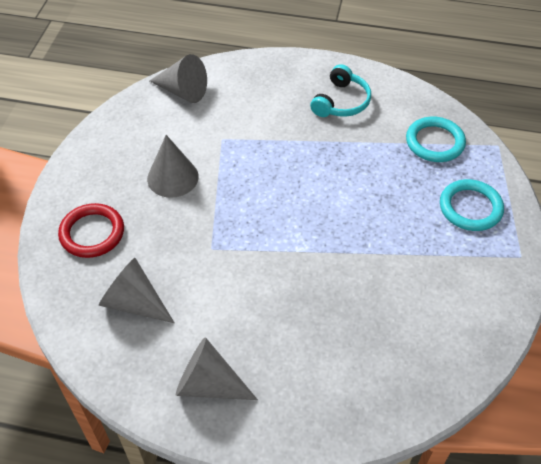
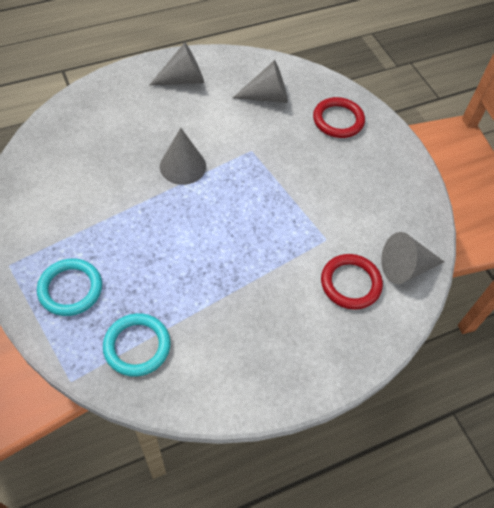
camera: 140 degrees right, 5 degrees up
grey cone [147,135,199,198] -> grey cone moved to [160,128,206,185]
turquoise headphones [310,64,371,117] -> none
none -> red ring [321,254,383,310]

